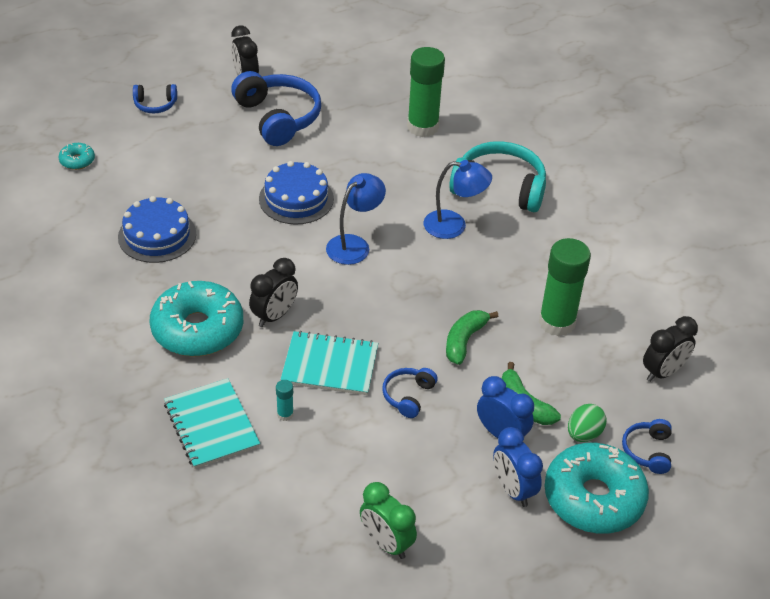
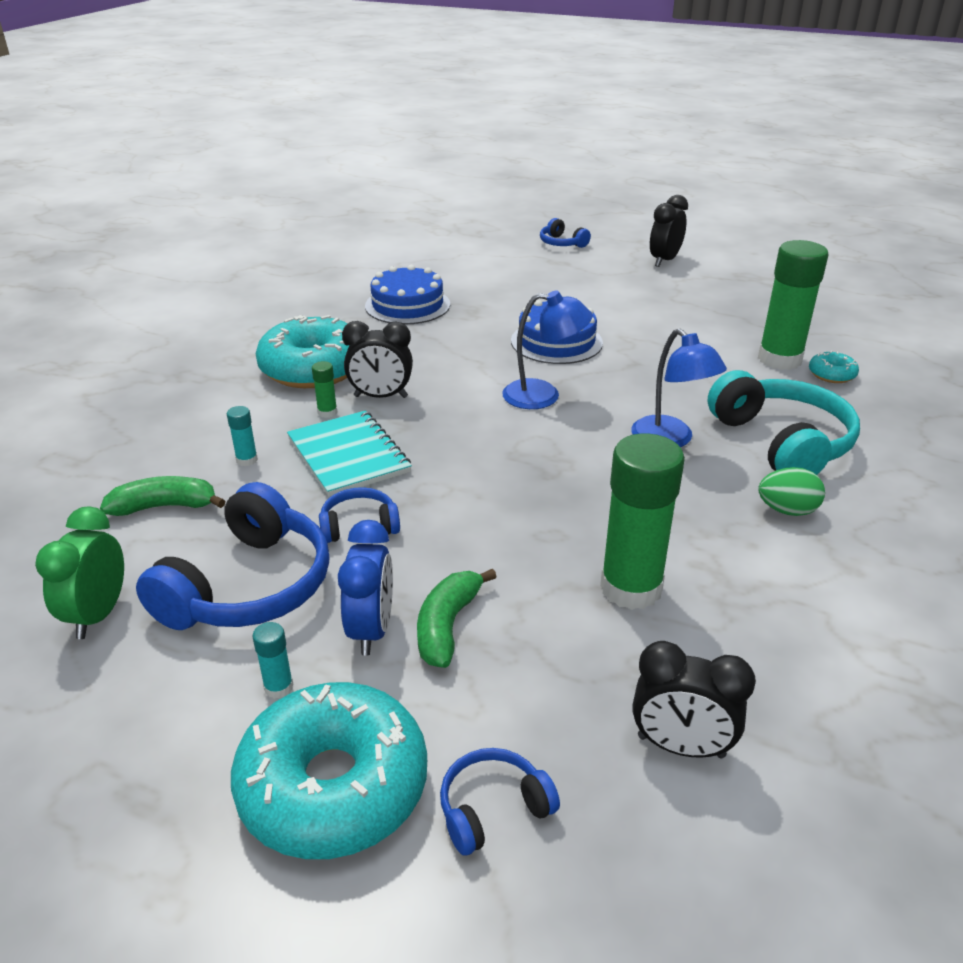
camera: 55 degrees right, 10 degrees down
turquoise donut [59,143,95,170] -> turquoise donut moved to [809,351,859,383]
turquoise notebook [164,378,260,469] -> none
blue headphones [231,71,321,146] -> blue headphones moved to [136,482,329,630]
green banana [446,310,499,365] -> green banana moved to [100,476,226,516]
blue clock [493,427,543,507] -> turquoise glue stick [252,622,294,699]
green egg [568,404,606,442] -> green egg moved to [758,467,825,516]
none -> green glue stick [312,361,337,418]

